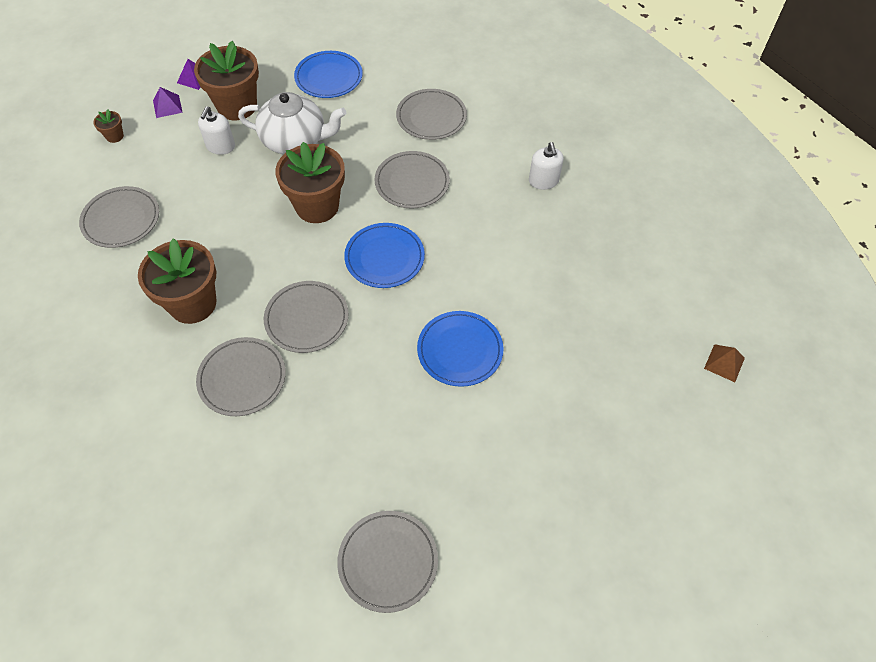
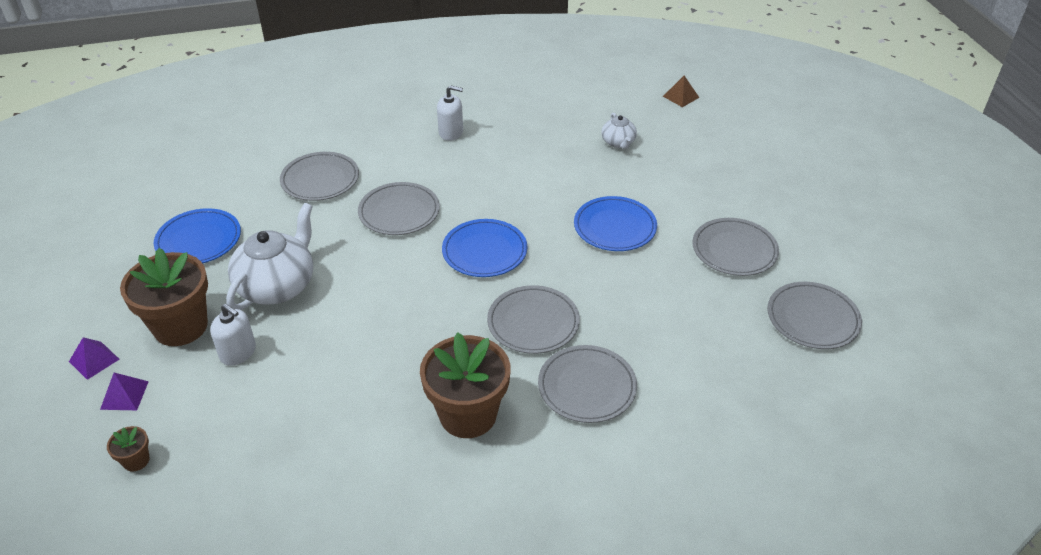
camera: 70 degrees left, 15 degrees down
grey plate [79,186,159,248] -> grey plate moved to [692,218,779,276]
brown flower pot [275,142,345,223] -> none
none -> white teapot [601,113,637,149]

